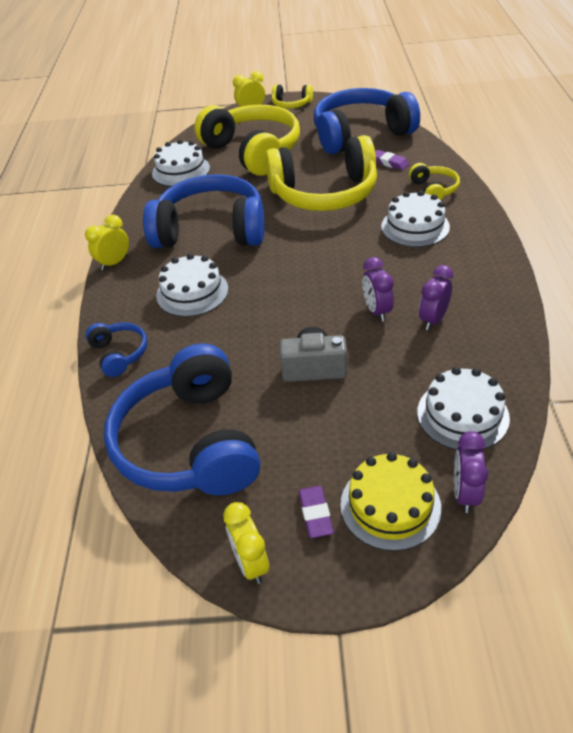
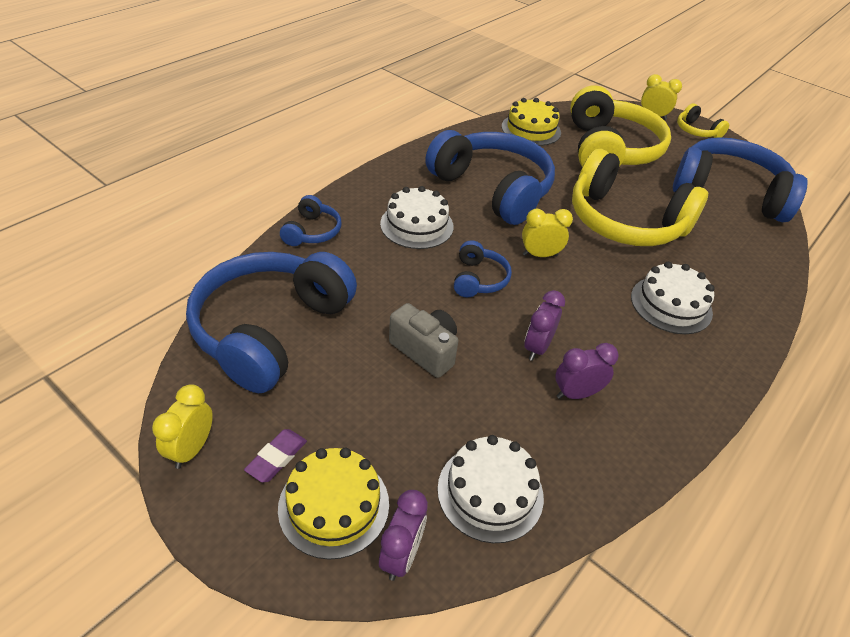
camera: 35 degrees right, 0 degrees up
yellow clock [85,215,129,271] -> yellow clock moved to [522,209,573,257]
white cake [152,140,210,187] -> yellow cake [502,98,561,146]
purple eraser [375,150,409,170] -> none
yellow headphones [409,163,460,200] -> none
purple clock [454,431,488,513] -> purple clock turned 150 degrees clockwise [379,490,428,581]
none -> blue headphones [454,241,512,297]

